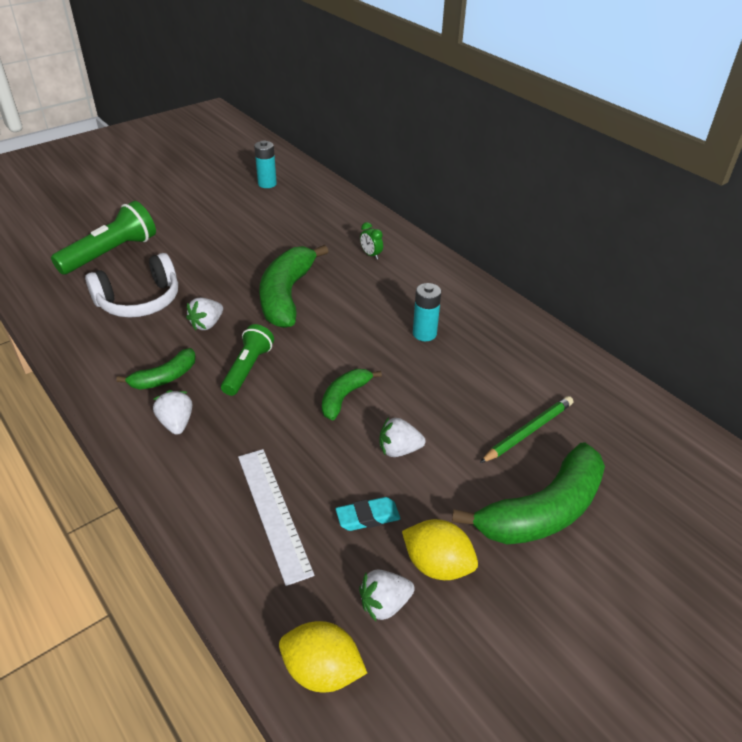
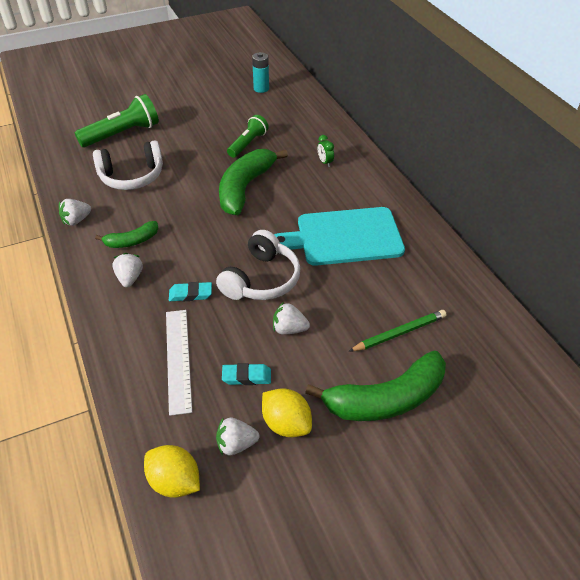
camera: 15 degrees right, 5 degrees up
white strawberry [186,298,223,330] -> white strawberry moved to [59,199,91,226]
green flashlight [221,324,274,396] -> green flashlight moved to [227,115,269,158]
green banana [322,369,382,420] -> white headphones [216,230,301,300]
turquoise battery [413,283,441,341] -> turquoise cutting board [274,207,405,266]
none -> turquoise eraser [169,282,212,301]

